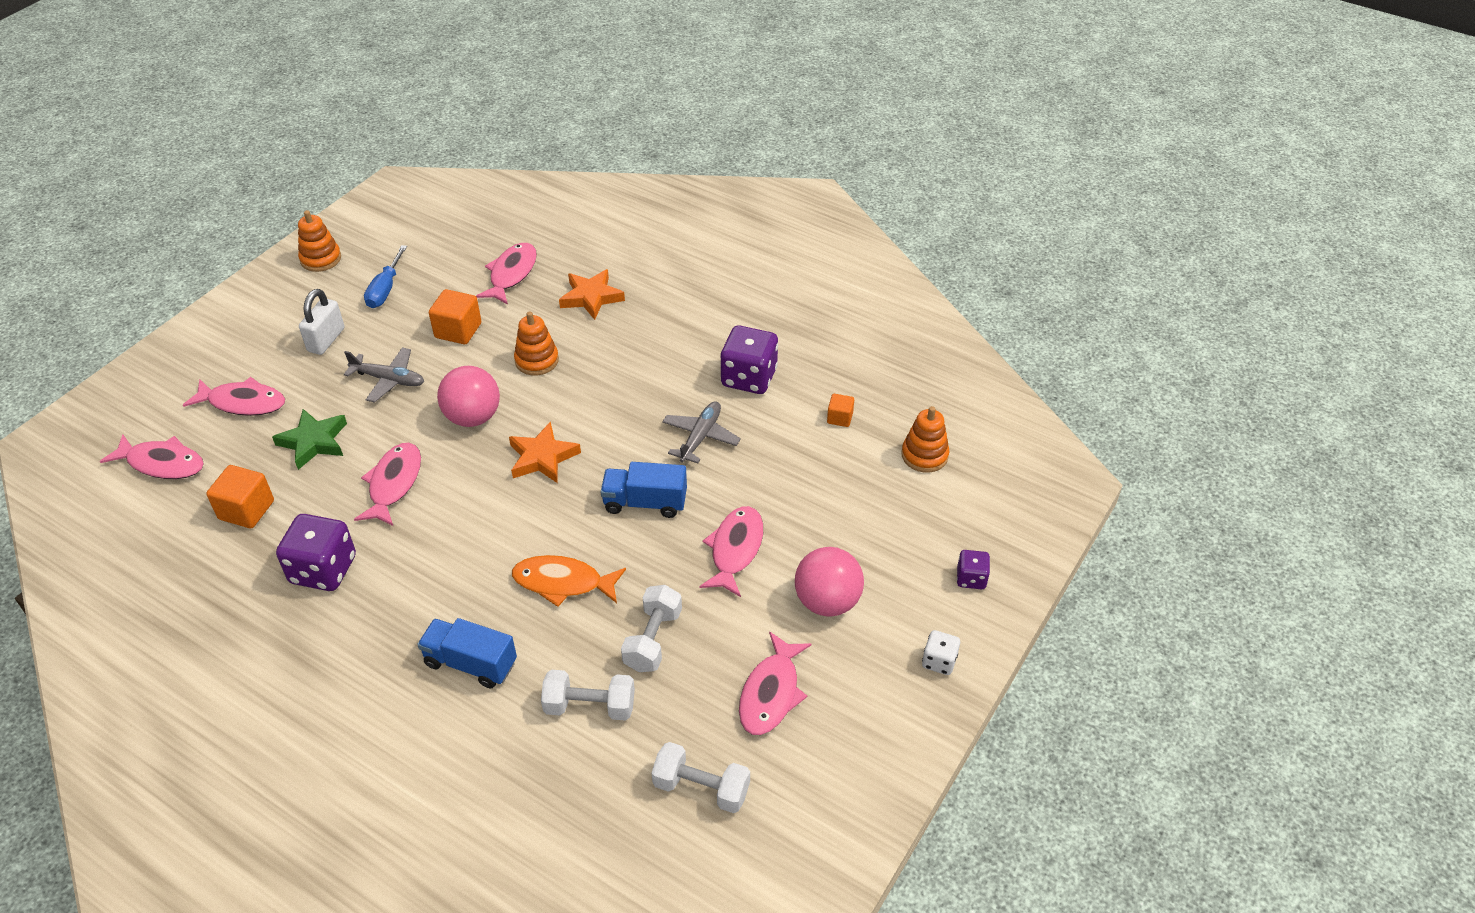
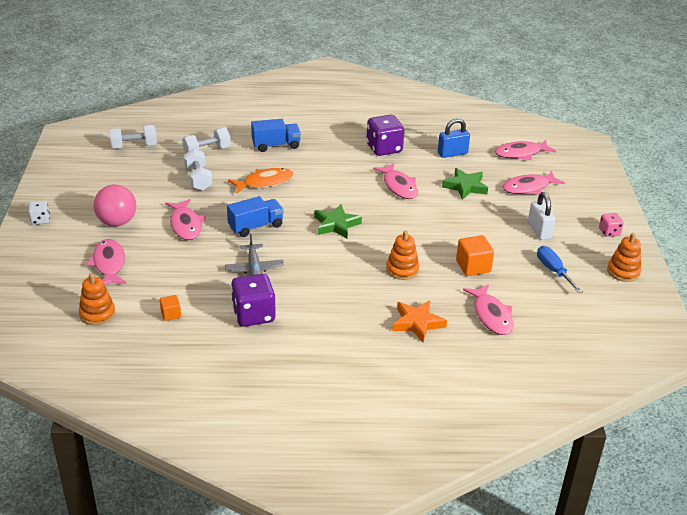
camera: 145 degrees right, 10 degrees down
orange cube [206,465,274,528] -> blue padlock [438,118,470,158]
grey plane [344,347,424,403] -> none
pink ball [437,366,500,427] -> none
orange star [509,422,581,483] -> green star [314,204,362,239]
pink fish [739,631,812,735] -> pink fish moved to [86,239,126,285]
purple dice [957,550,990,589] -> none
none -> pink dice [599,213,624,237]

